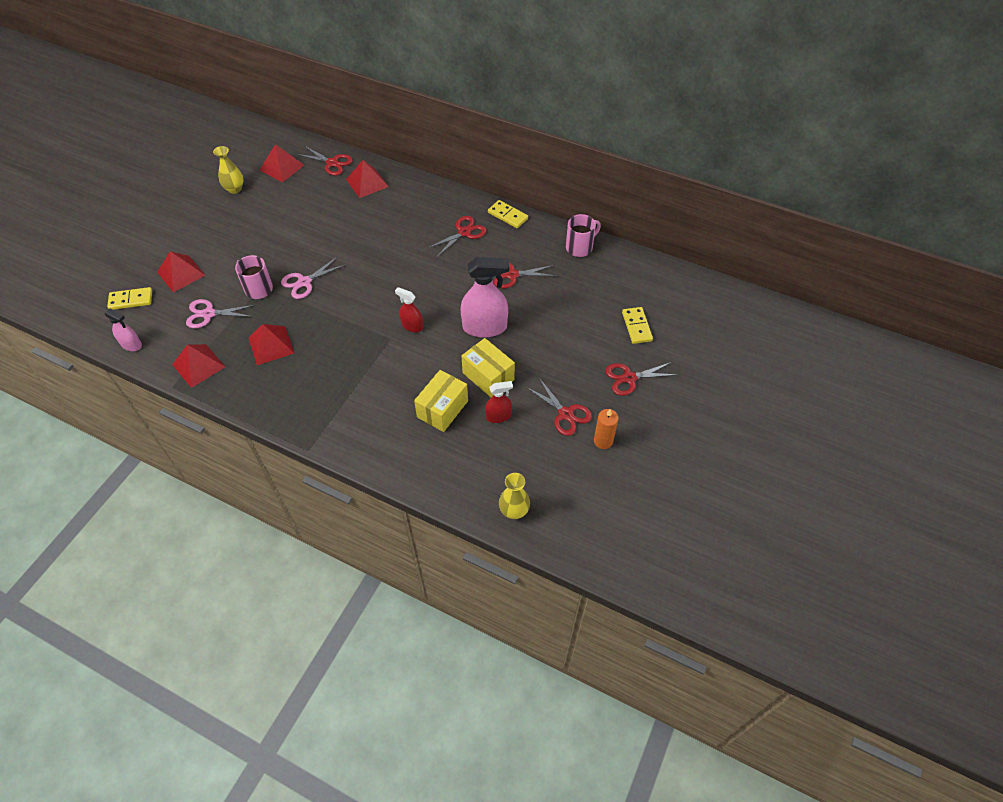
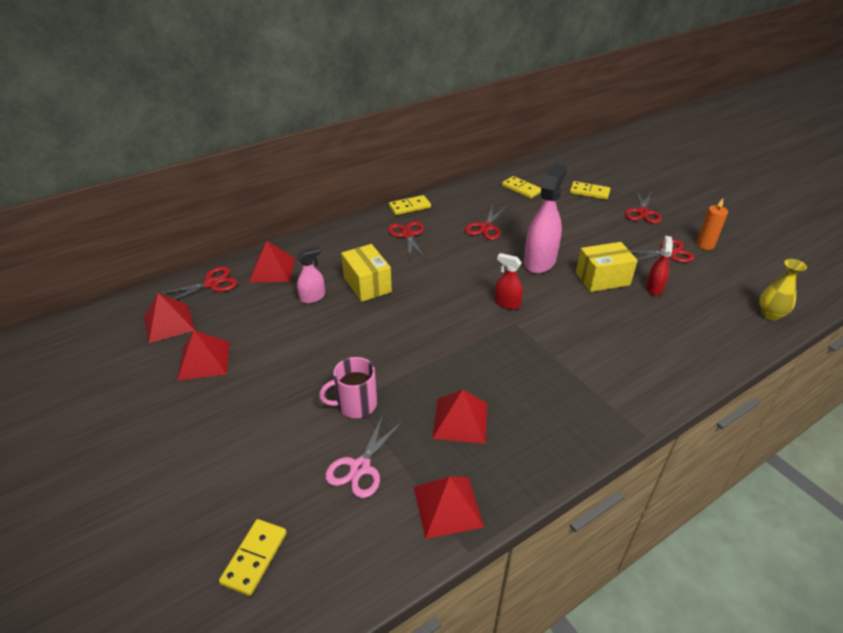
camera: 60 degrees left, 15 degrees down
pink spray bottle [104,309,142,351] -> pink spray bottle moved to [297,247,325,304]
red pyramid [157,251,205,292] -> red pyramid moved to [177,330,229,381]
yellow vase [213,146,244,194] -> none
pink scissors [281,256,345,299] -> none
red spray bottle [395,287,423,332] -> red spray bottle turned 60 degrees clockwise [495,253,523,309]
yellow box [414,370,468,432] -> yellow box moved to [341,244,392,302]
pink mug [566,214,601,257] -> none
none -> yellow domino [502,176,541,199]

